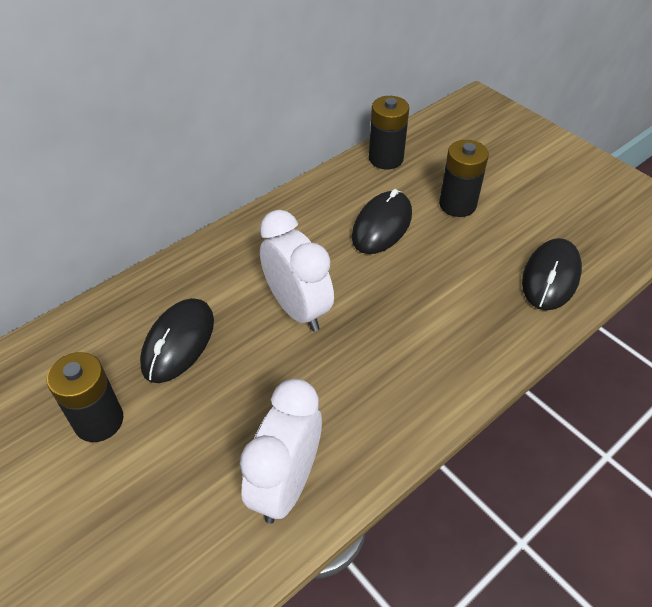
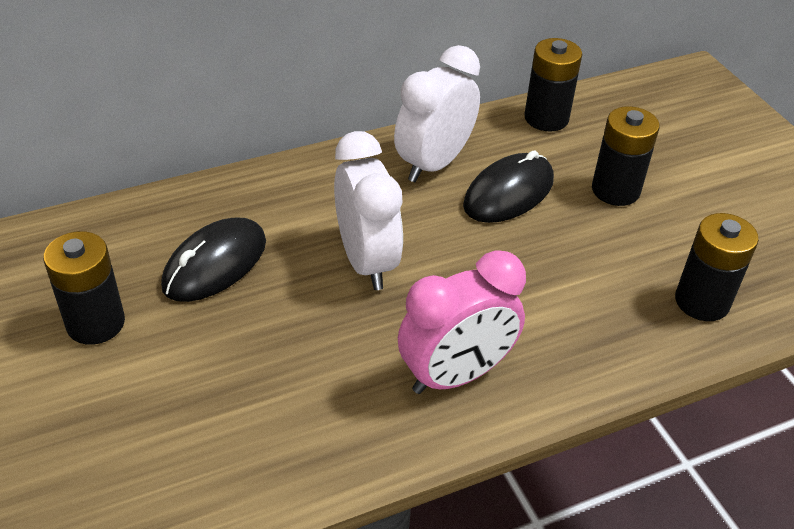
camera: 15 degrees right, 5 degrees down
white clock [240,379,322,524] -> white clock moved to [394,45,480,182]
black mouse [522,238,582,310] -> black battery [675,213,759,321]
none -> pink clock [398,250,526,394]

